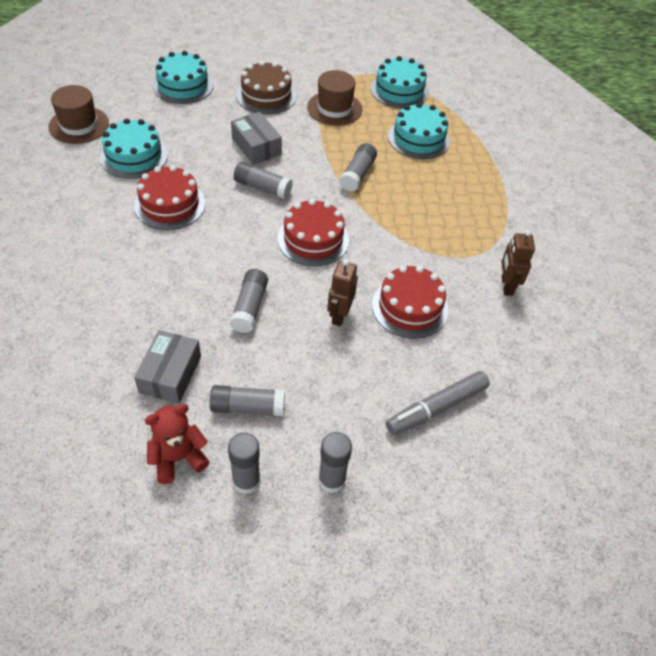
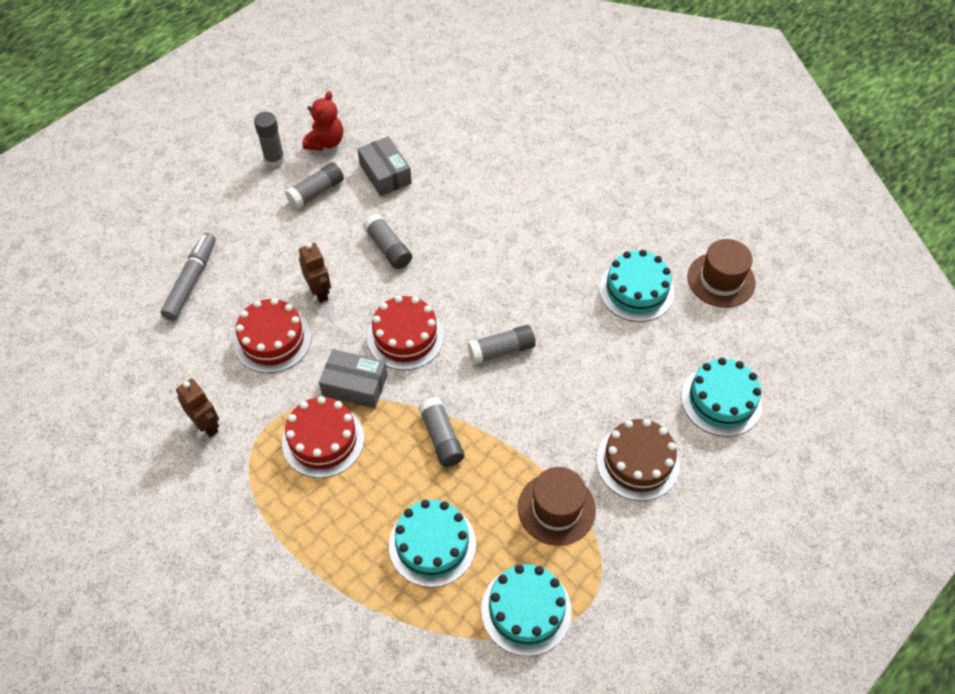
camera: 140 degrees right, 5 degrees up
red cake [134,165,205,230] -> red cake moved to [282,396,364,478]
grey box [231,112,282,165] -> grey box moved to [319,349,387,408]
grey glue stick [318,432,352,493] -> none

